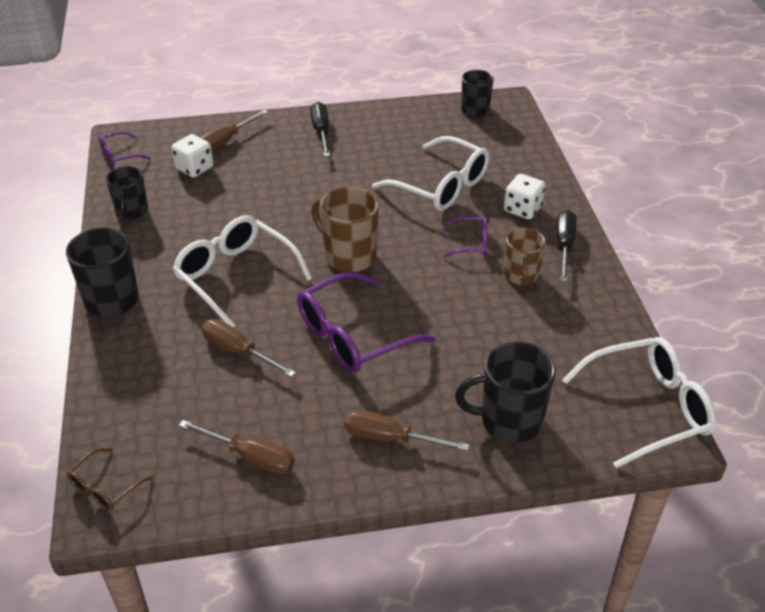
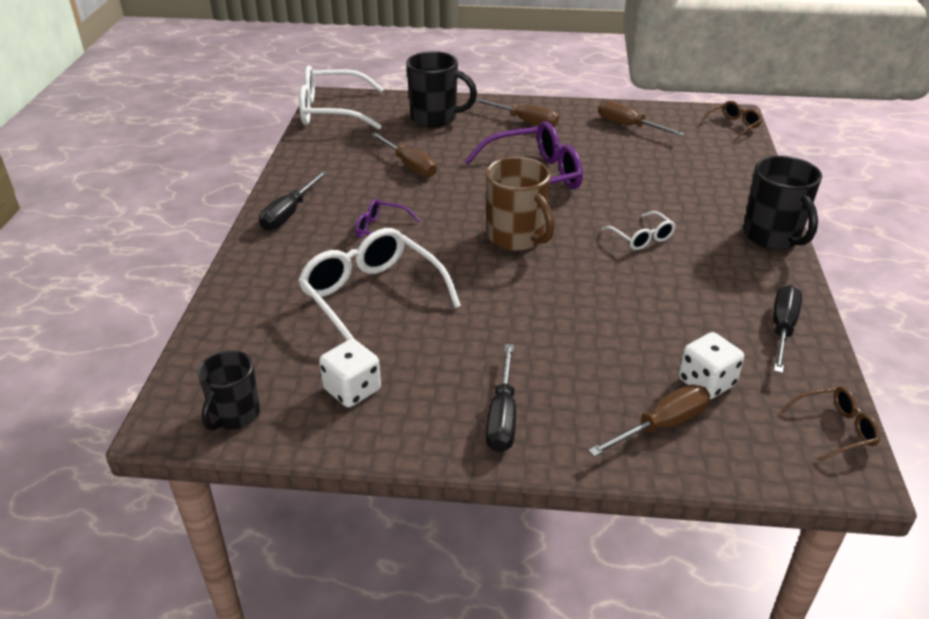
camera: 165 degrees left, 5 degrees down
purple glasses [99,131,151,167] -> brown glasses [781,387,880,462]
black mug [106,166,148,220] -> black screwdriver [773,285,802,373]
white glasses [172,215,312,328] -> white glasses [602,211,676,250], size x0.50
brown screwdriver [201,319,296,377] -> brown screwdriver moved to [371,132,437,177]
white dice [504,174,545,219] -> white dice moved to [319,339,381,407]
brown mug [504,228,546,286] -> none

